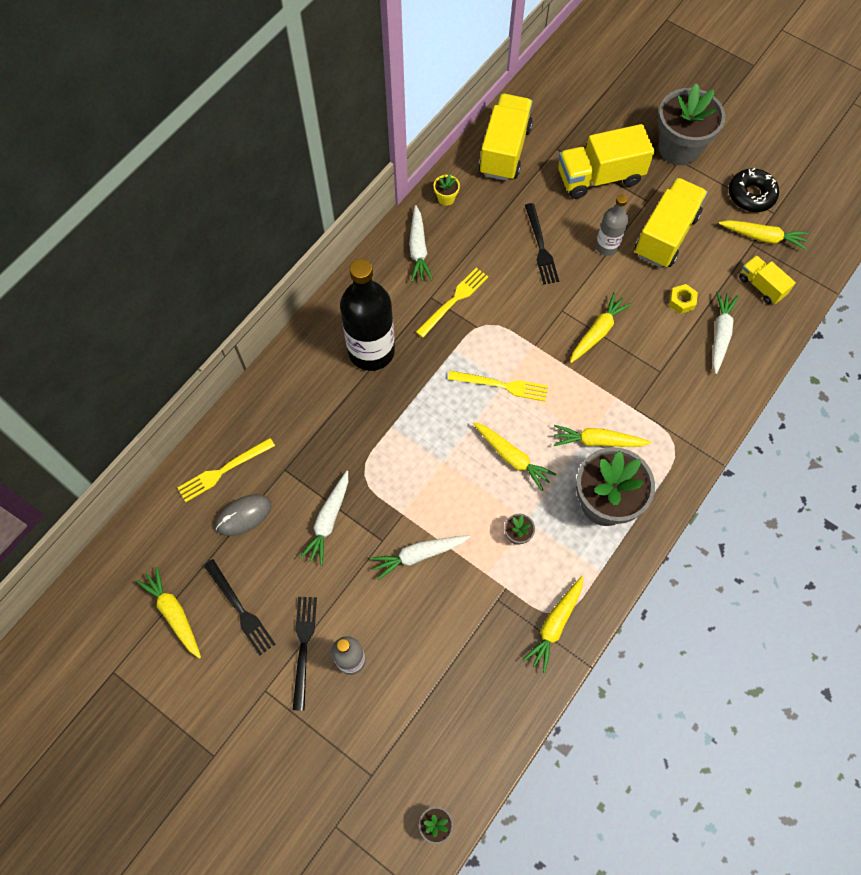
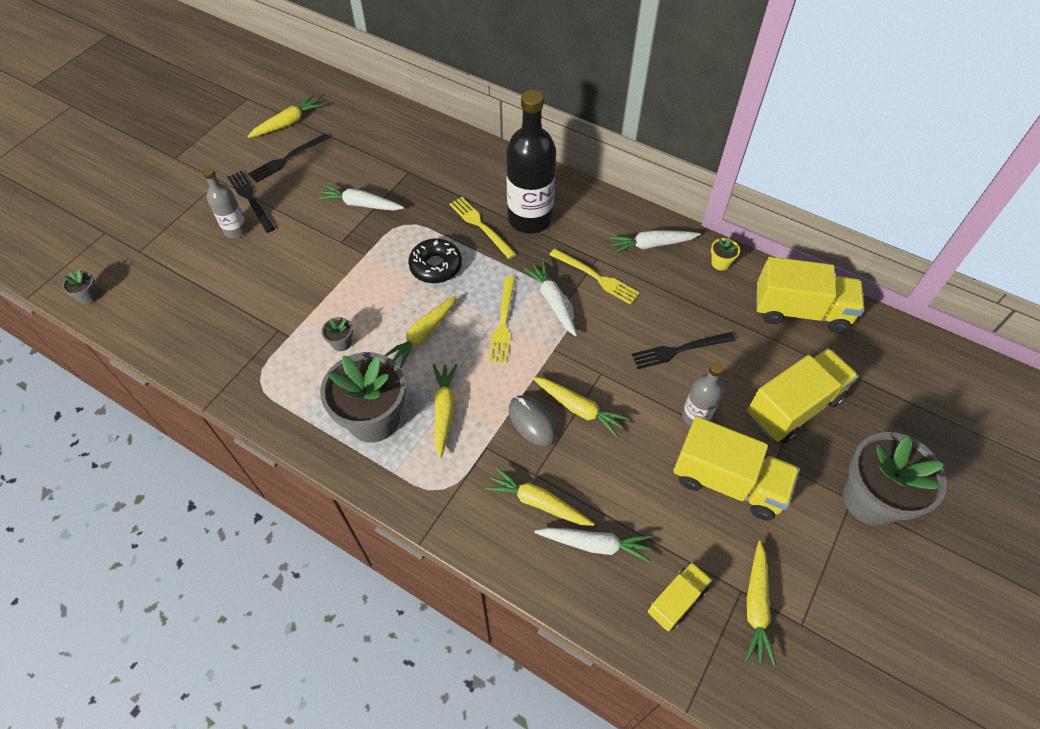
camera: 85 degrees right, 10 degrees down
yellow fork [178,438,275,502] -> yellow fork moved to [449,197,516,259]
grey mouse [215,494,271,536] -> grey mouse moved to [509,395,556,446]
black fork [293,597,317,711] -> black fork turned 120 degrees counterclockwise [228,171,275,233]
white carrot [370,535,470,580] -> white carrot moved to [524,261,577,336]
yellow carrot [523,576,583,673] -> yellow carrot moved to [485,467,594,526]
yellow truck [558,124,655,199] -> yellow truck turned 75 degrees clockwise [747,348,859,444]
yellow nut [669,284,698,314] -> none
black donut [729,168,779,212] -> black donut moved to [408,238,462,283]

